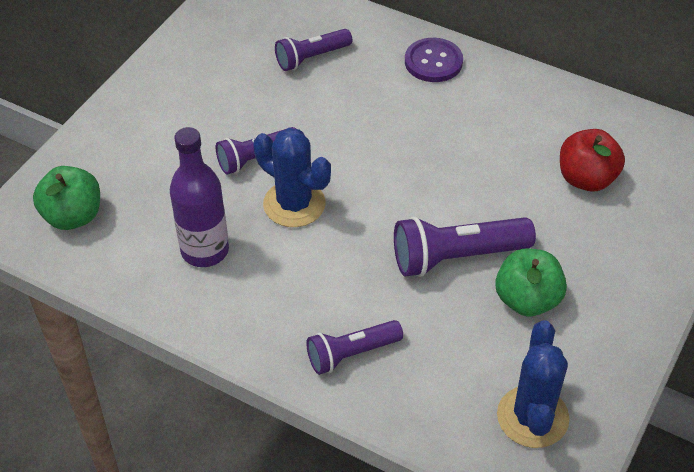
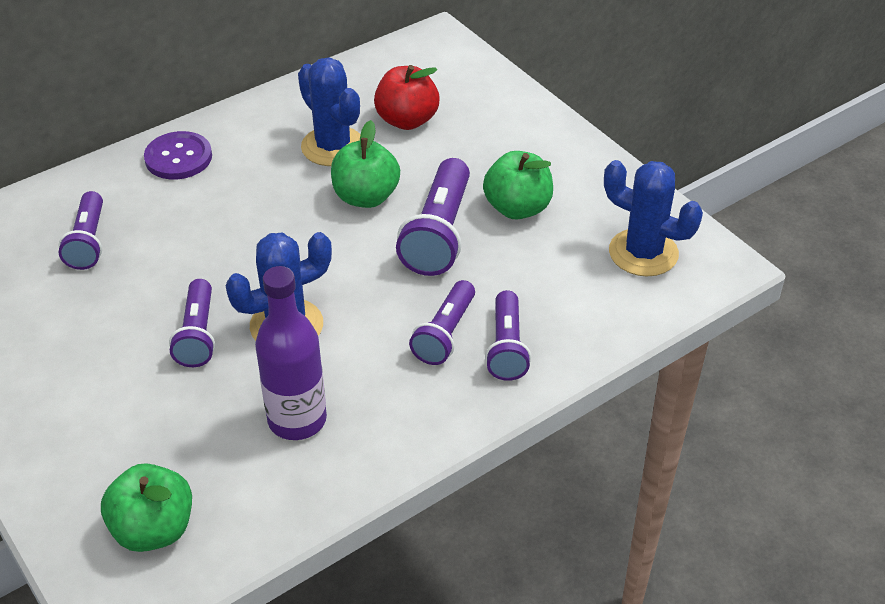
camera: 65 degrees left, 5 degrees down
none -> blue cactus [298,57,361,166]
none -> green apple [331,120,400,208]
none -> purple flashlight [409,280,475,365]

